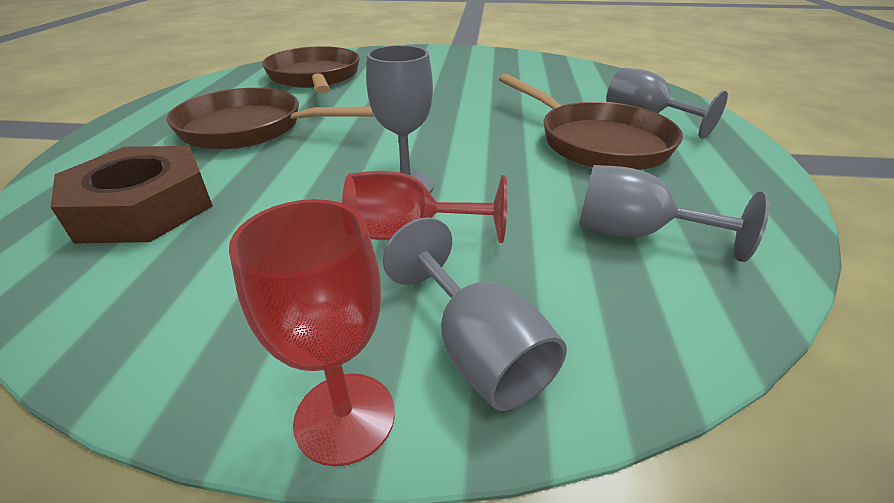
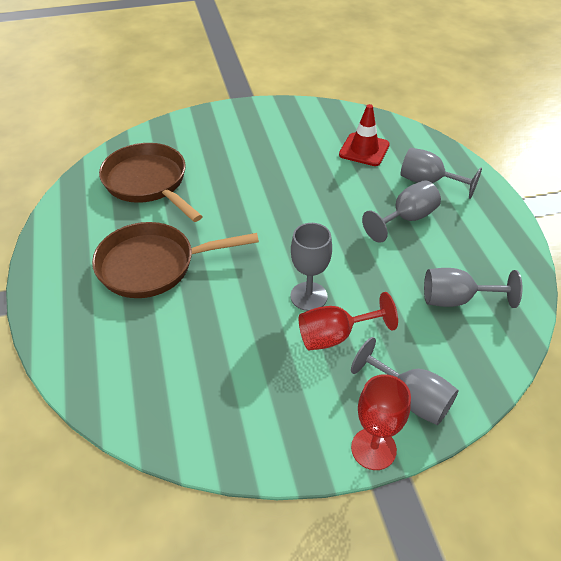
camera: 20 degrees left, 10 degrees up
brown nut [51,146,213,244] -> none
brown pan [499,74,683,170] -> grey goblet [362,180,441,243]
none -> red traffic cone [339,104,390,166]

